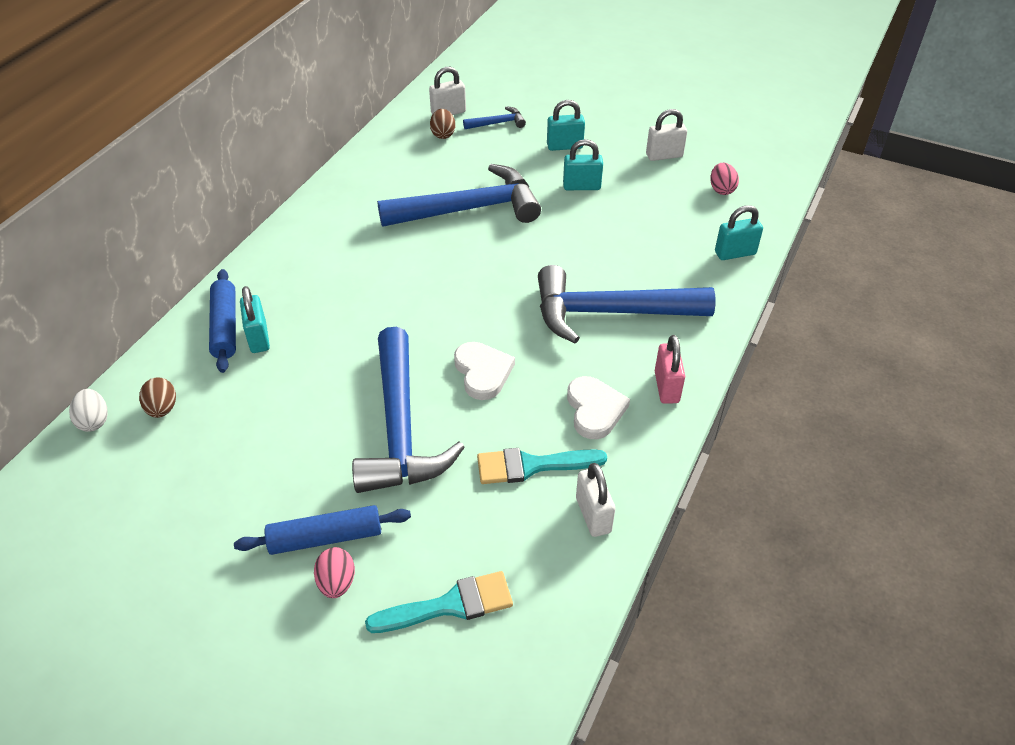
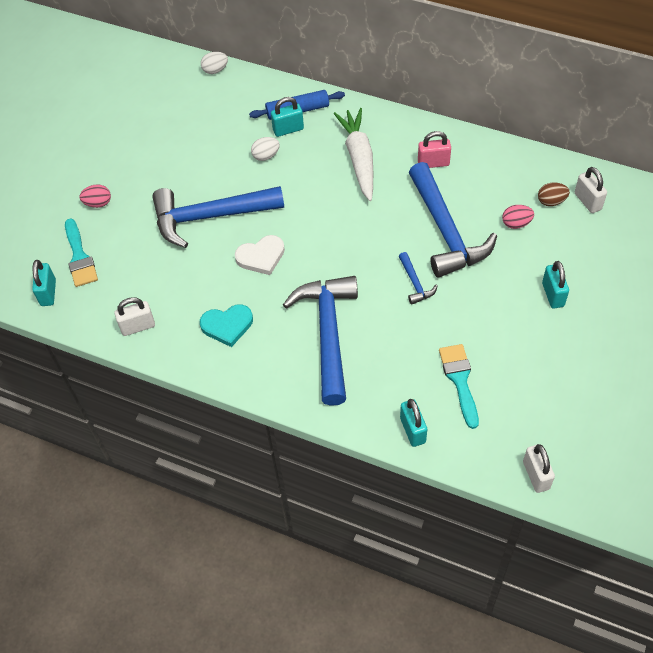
camera: 90 degrees right, 10 degrees up
brown egg [139,377,176,418] -> none
blue rolling pin [234,505,411,555] -> none
blue hammer [463,106,526,129] -> blue hammer moved to [398,252,438,305]
turquoise brush [477,448,607,484] -> turquoise brush moved to [439,344,479,429]
turquoise padlock [563,139,603,190] -> turquoise padlock moved to [32,260,56,306]
white heart [567,376,630,439] -> turquoise heart [200,304,253,347]
white padlock [646,109,687,161] -> white padlock moved to [523,444,555,493]
pink padlock [655,335,685,404] -> pink padlock moved to [418,131,451,168]
pink egg [710,163,739,195] -> pink egg moved to [502,205,534,229]
none -> white egg [251,137,280,161]
none -> white carrot [334,108,373,201]

